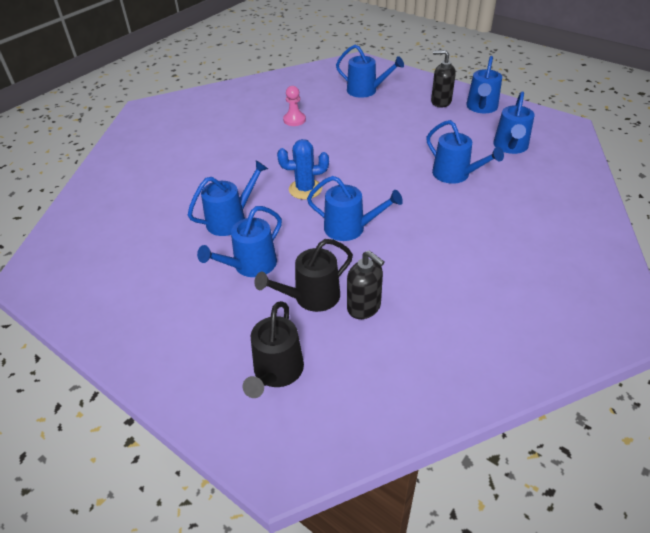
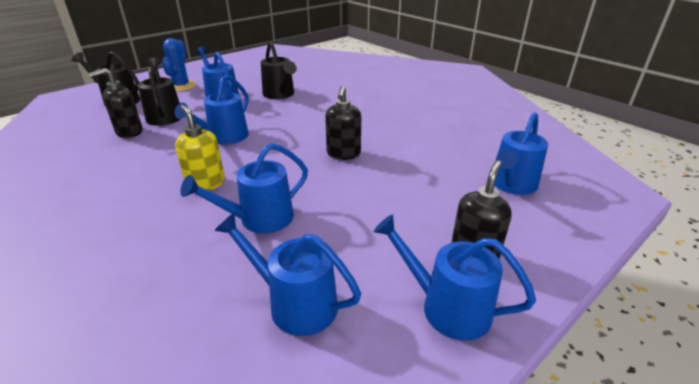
camera: 100 degrees right, 10 degrees down
blue watering can [188,160,268,236] -> black watering can [261,42,297,99]
blue cactus [277,139,329,199] -> blue cactus moved to [162,38,196,91]
pink pawn [283,86,306,126] -> none
none -> yellow soap dispenser [175,105,225,191]
none -> black soap dispenser [325,86,361,160]

